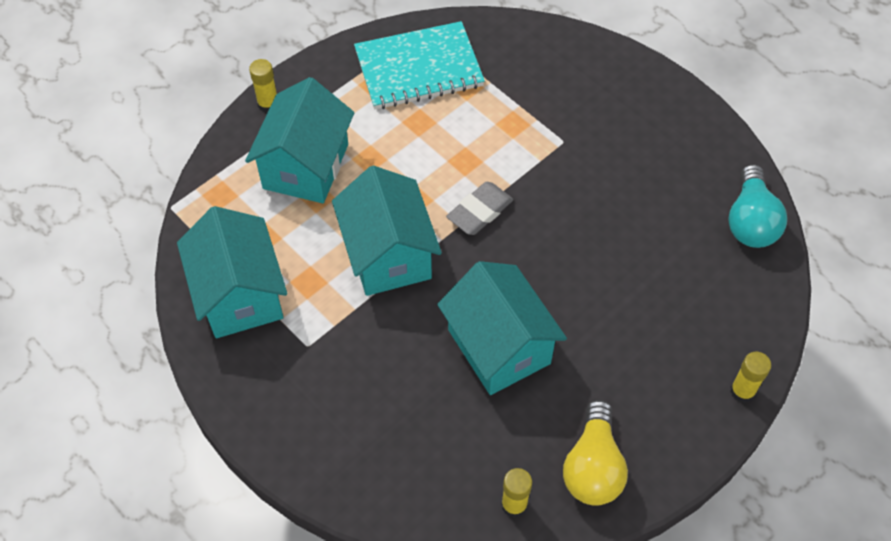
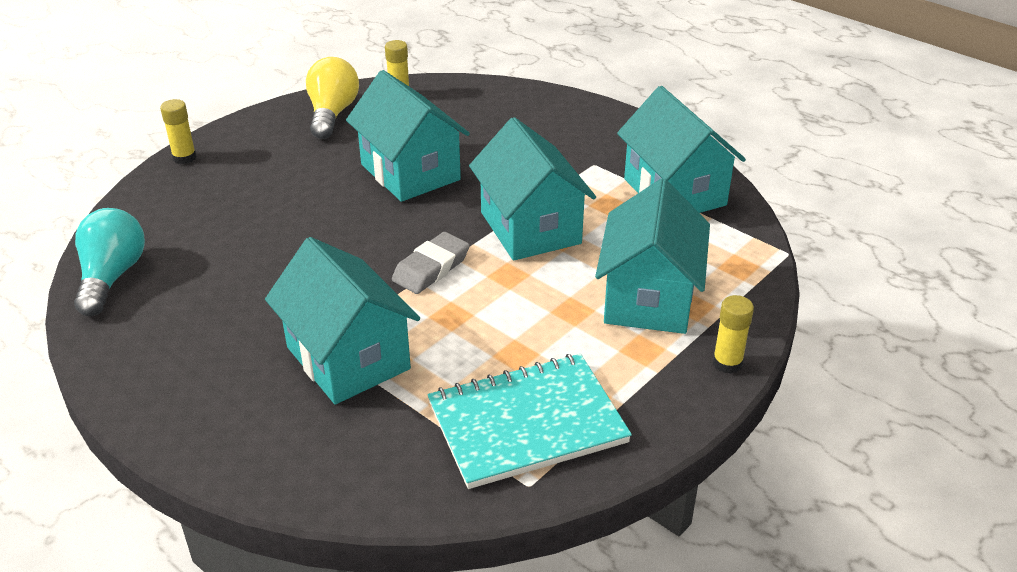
camera: 175 degrees right, 20 degrees down
none -> turquoise house [265,237,420,405]

